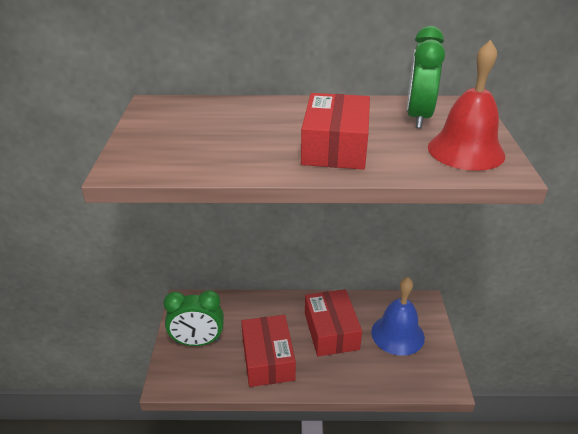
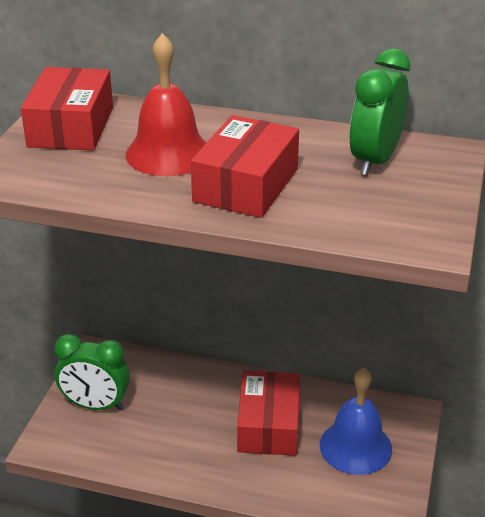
camera: 15 degrees right, 0 degrees up
red box [241,315,296,387] -> red box moved to [21,67,113,150]
red bell [428,40,505,171] -> red bell moved to [126,33,206,176]

